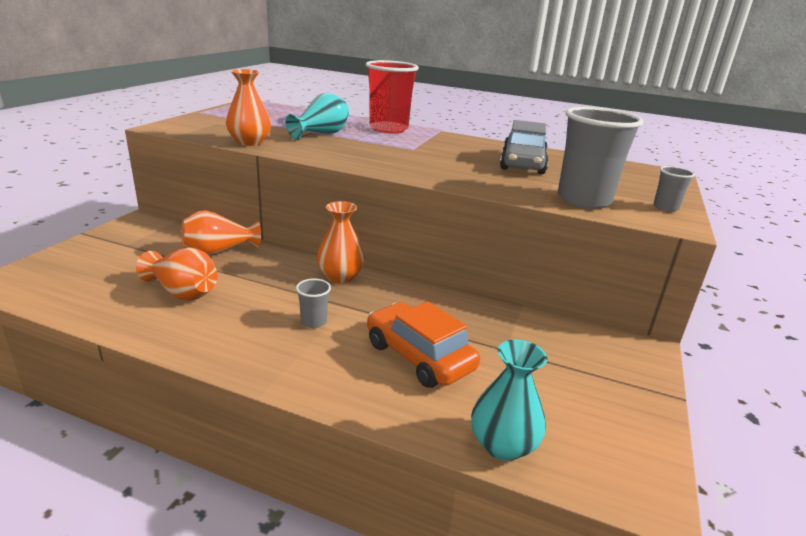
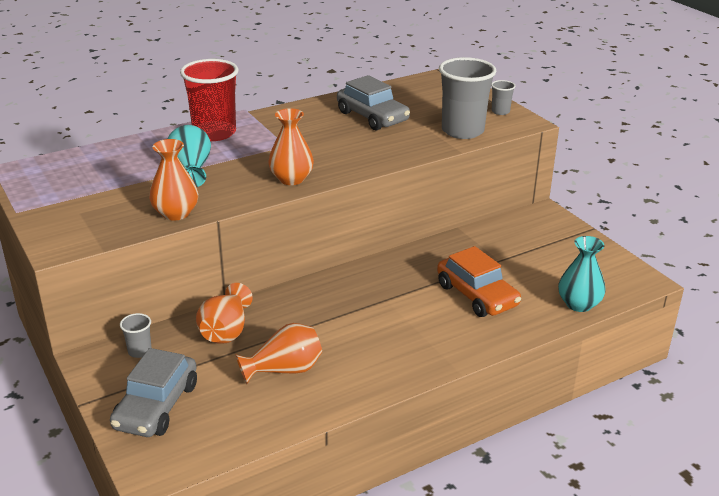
camera: 50 degrees left, 5 degrees up
grey cup [296,279,331,328] -> grey cup moved to [120,313,152,358]
orange vase [316,201,365,283] -> orange vase moved to [268,108,314,185]
orange car [367,301,480,388] -> orange car turned 120 degrees counterclockwise [437,246,521,317]
none -> grey car [110,348,197,437]

